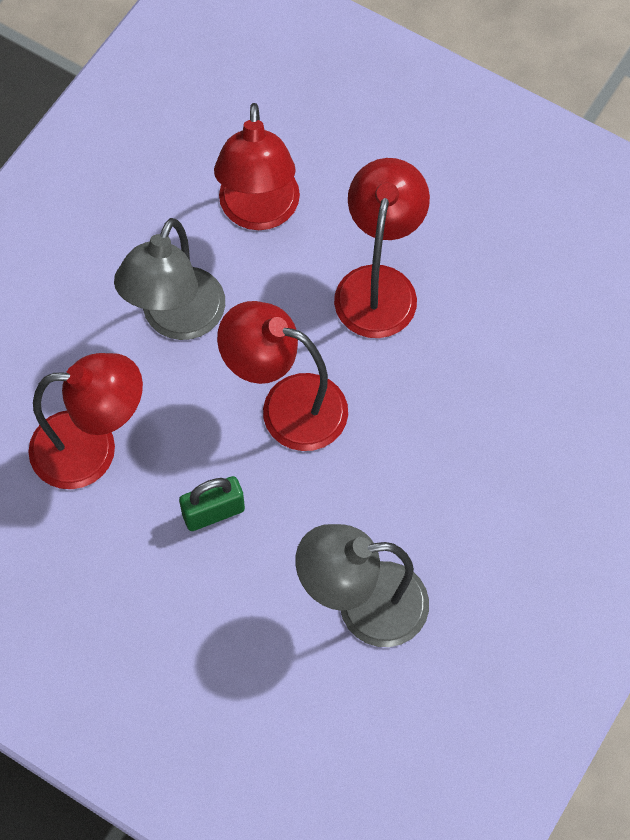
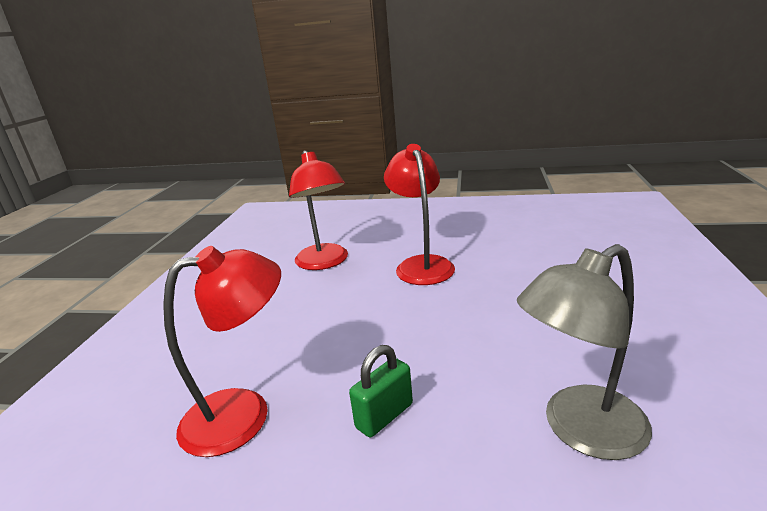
camera: 20 degrees left, 40 degrees down
grey lamp [114,218,225,340] -> none
red lamp [217,301,348,451] -> none

